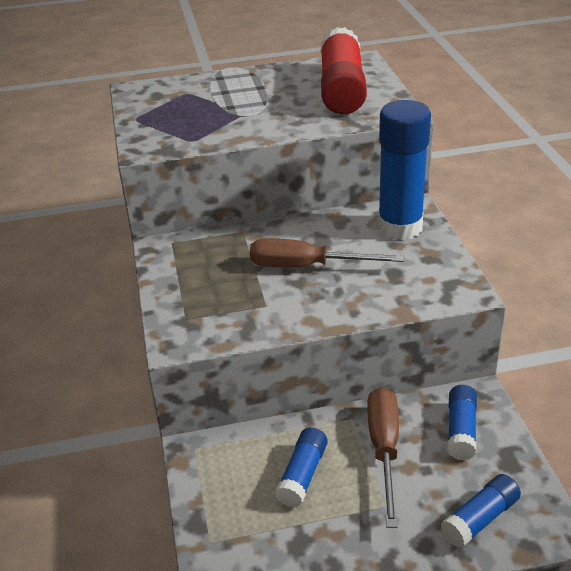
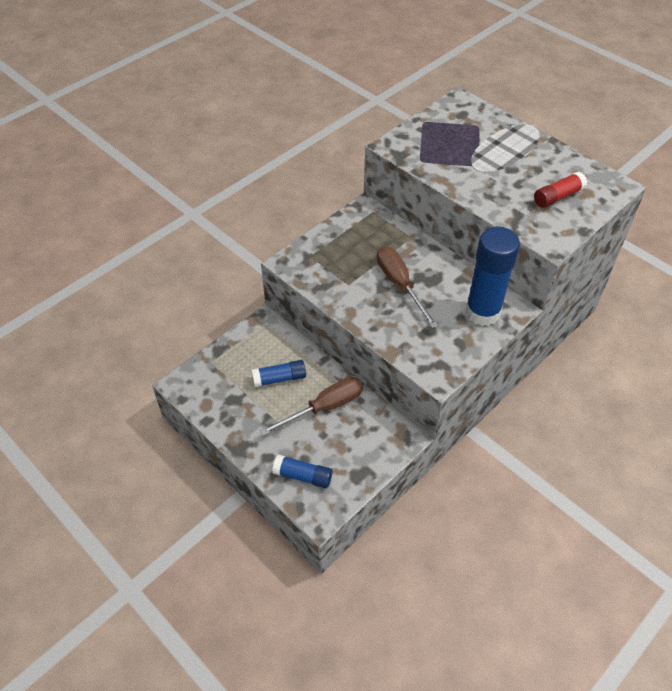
camera: 55 degrees right, 15 degrees up
red glue stick [321,27,367,114] -> red glue stick [534,171,587,208], size x0.53
blue glue stick [448,385,477,461] -> none

